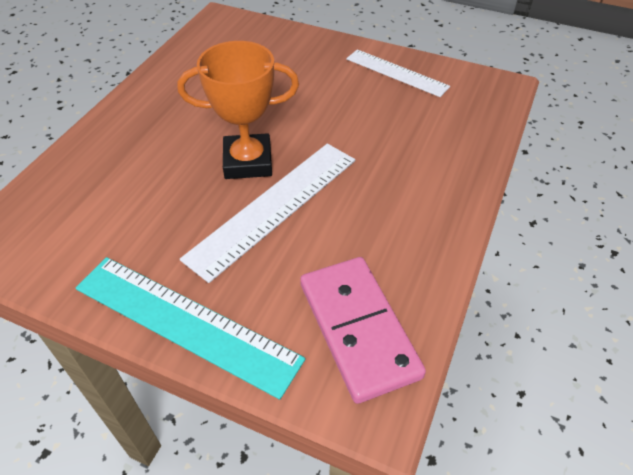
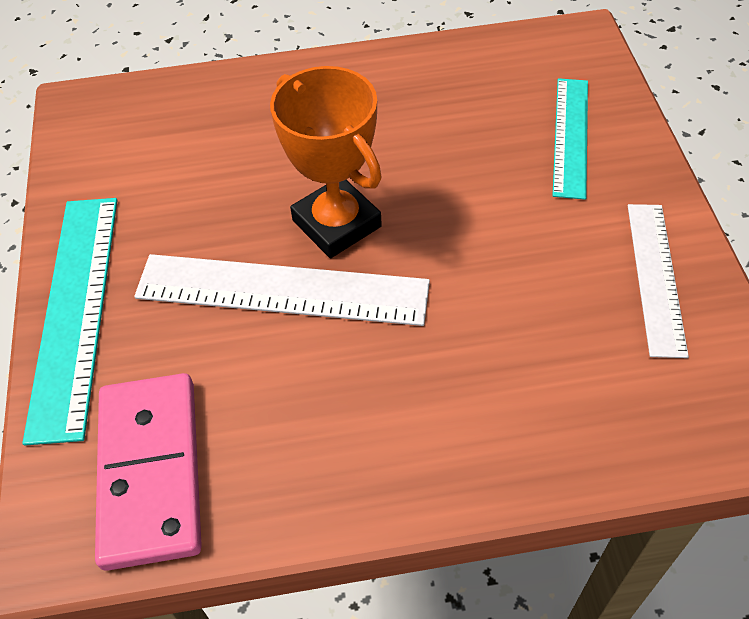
camera: 60 degrees right, 5 degrees up
pink domino [300,257,426,404] -> pink domino turned 45 degrees counterclockwise [95,373,202,571]
none -> turquoise ruler [552,78,588,200]

